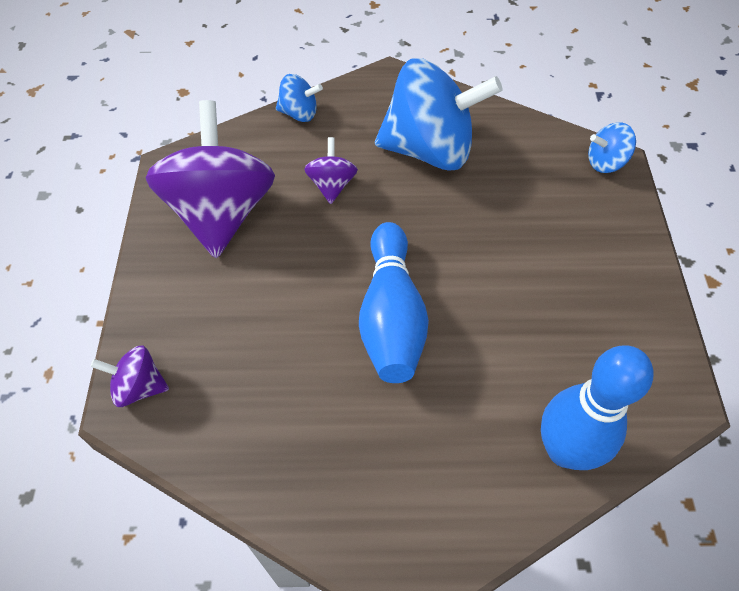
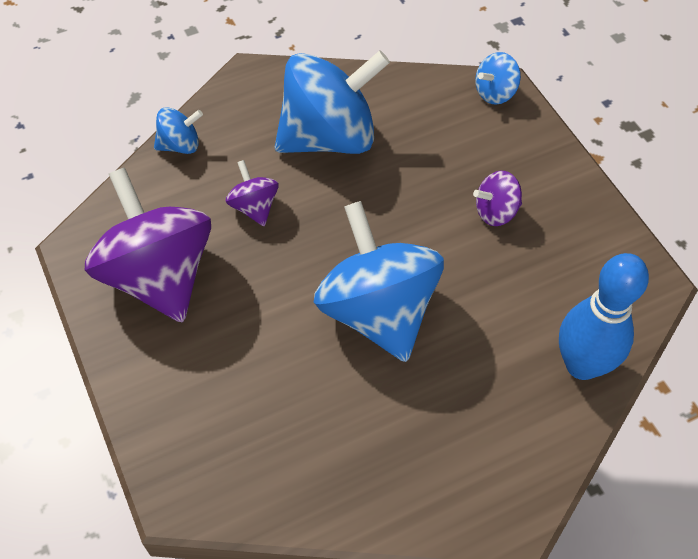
camera: 25 degrees left, 0 degrees up
purple spinning top [90,346,169,407] -> purple spinning top moved to [473,171,522,226]
blue bowling pin [359,222,429,383] -> blue spinning top [314,201,444,362]

